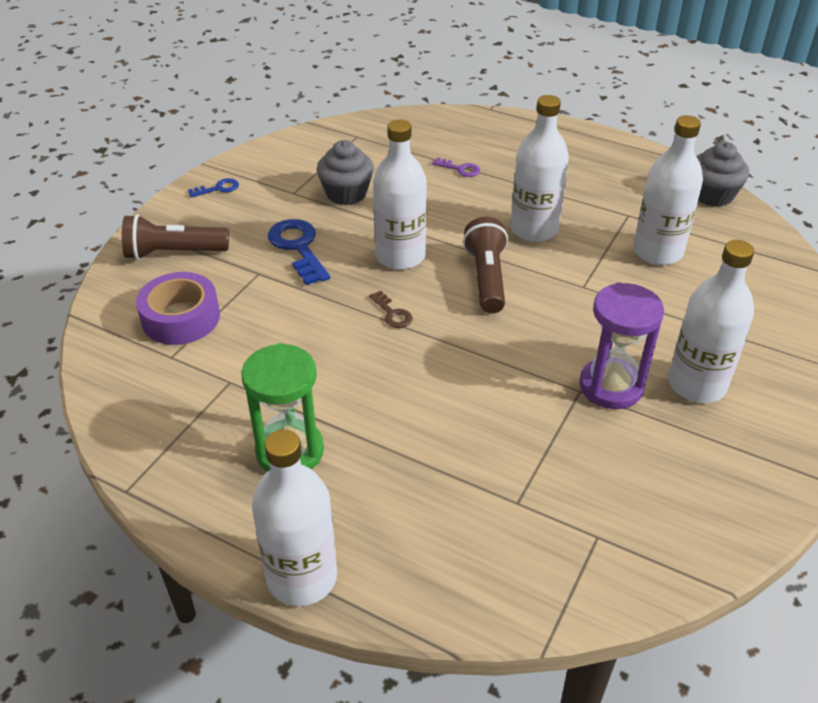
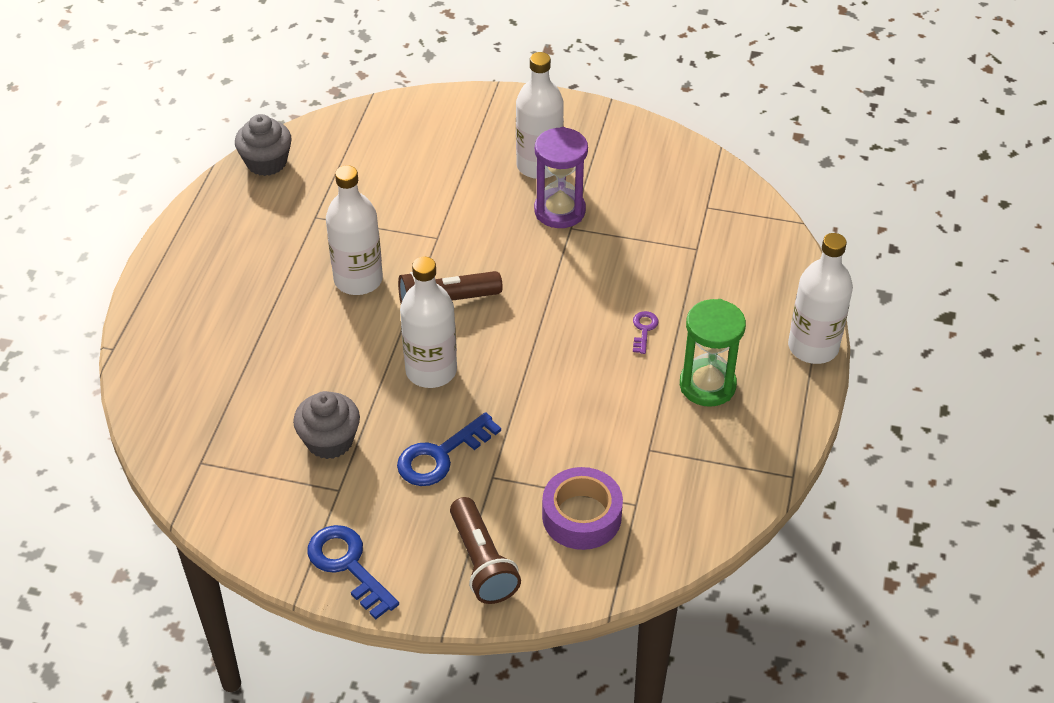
camera: 105 degrees left, 5 degrees up
blue key [188,178,239,198] -> blue key [307,525,399,620], size x1.92
brown key [369,290,413,328] -> none
purple key [432,157,480,177] -> purple key moved to [633,311,659,354]
white bottle [633,115,703,265] -> none

